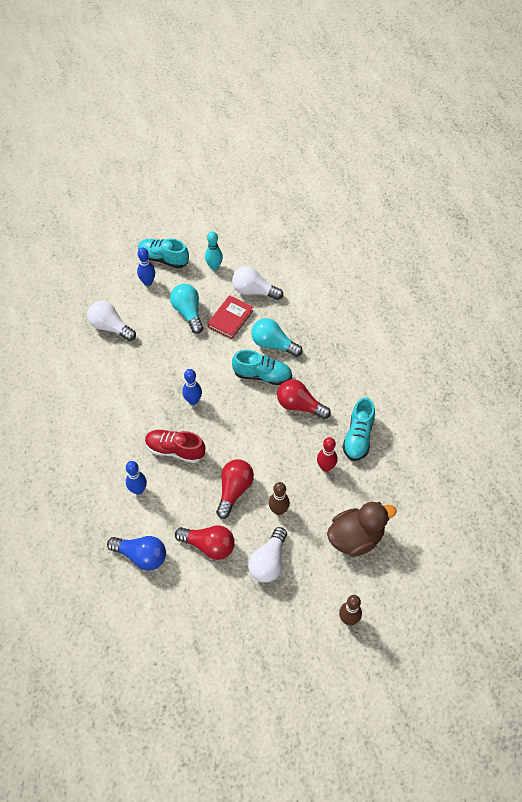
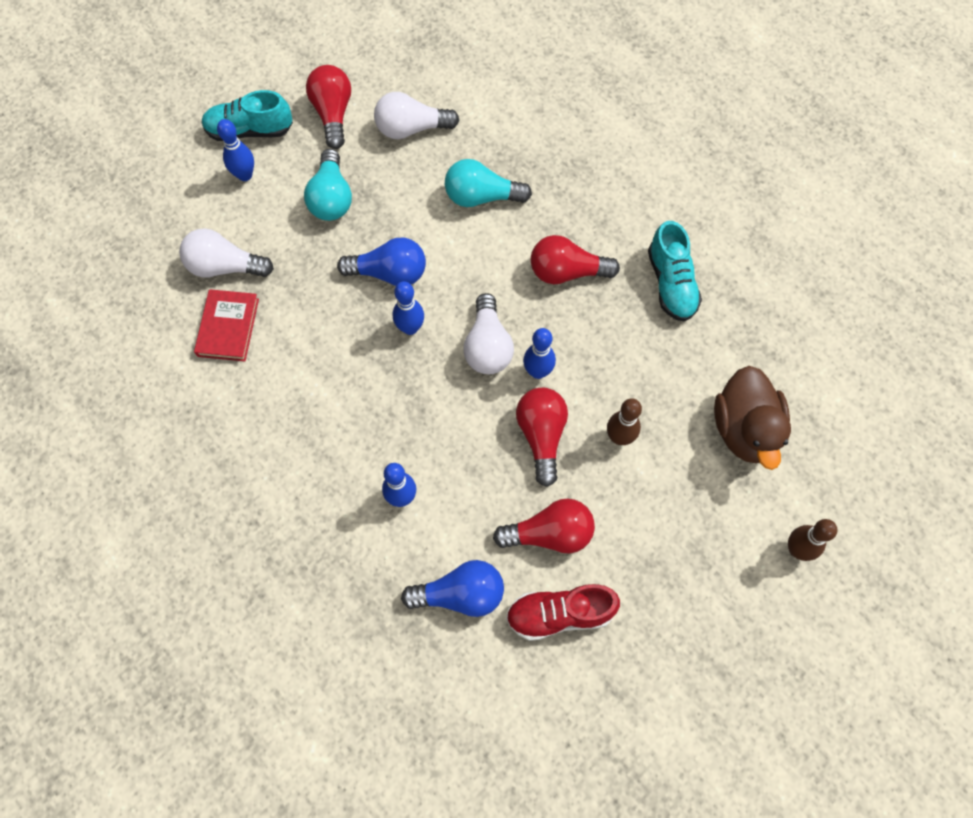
camera: 25 degrees left, 10 degrees up
red shoe [145,430,205,463] -> red shoe moved to [506,584,620,641]
turquoise light bulb [170,284,203,334] -> turquoise light bulb turned 135 degrees counterclockwise [304,149,352,221]
turquoise bowling pin [205,232,223,270] -> red light bulb [306,65,351,149]
red book [207,295,253,339] -> red book moved to [194,289,259,361]
turquoise shoe [232,350,292,385] -> none
white light bulb [248,527,287,583] -> white light bulb moved to [463,293,514,374]
red bowling pin [317,437,337,472] -> none
brown duck [327,502,397,557] -> brown duck turned 135 degrees clockwise [714,366,791,470]
none -> blue light bulb [337,238,426,286]
none -> blue bowling pin [523,328,556,379]

